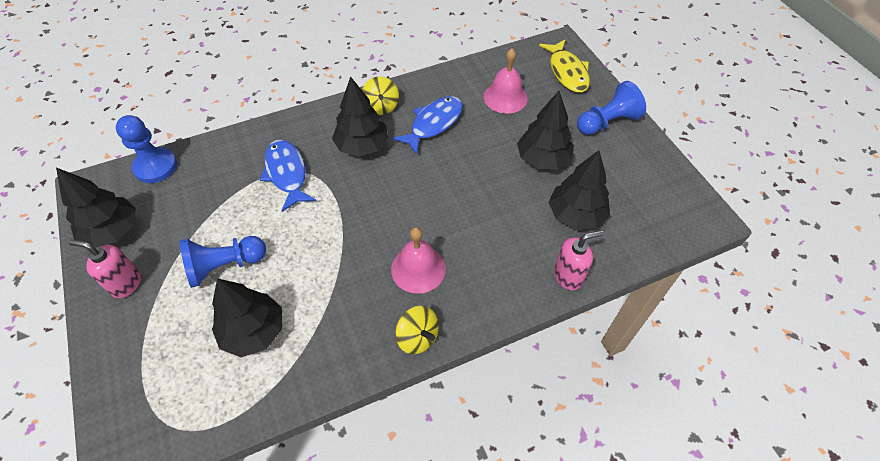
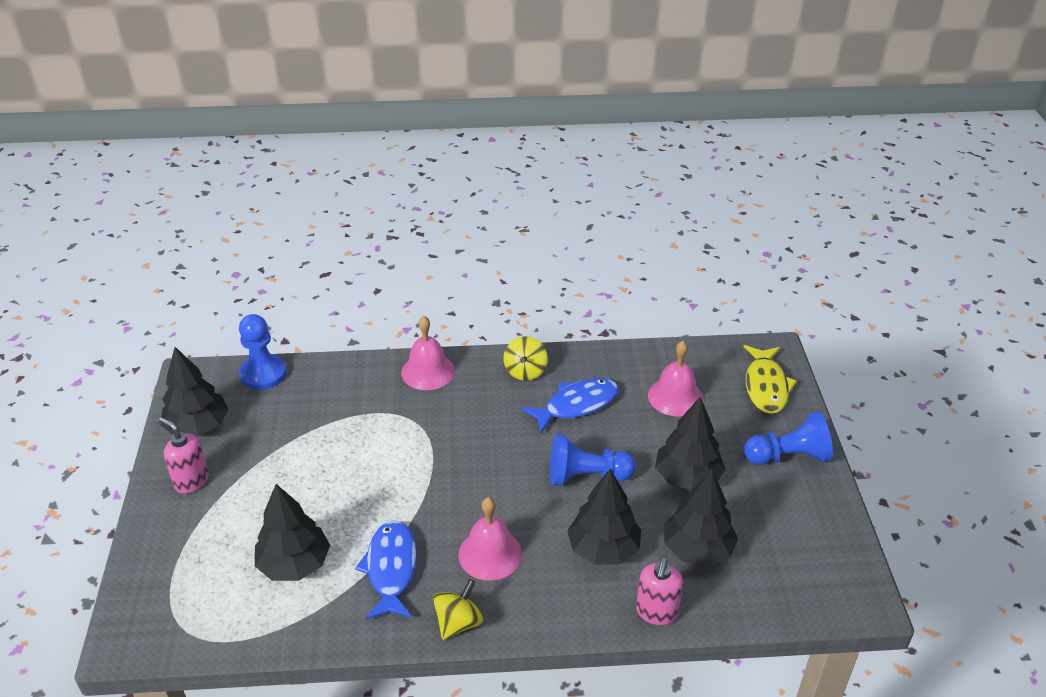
camera: 20 degrees right, 15 degrees down
blue pawn [180,236,266,288] -> blue pawn moved to [550,434,636,486]
blue fish [260,140,316,212] -> blue fish moved to [355,520,417,620]
black tree [332,76,388,157] -> black tree moved to [567,469,641,565]
yellow spinning top [395,306,439,354] -> yellow spinning top turned 120 degrees counterclockwise [433,579,483,640]
pink soap dispenser [554,230,603,290] -> pink soap dispenser turned 105 degrees clockwise [636,557,683,625]
none -> pink bell [401,316,455,390]

